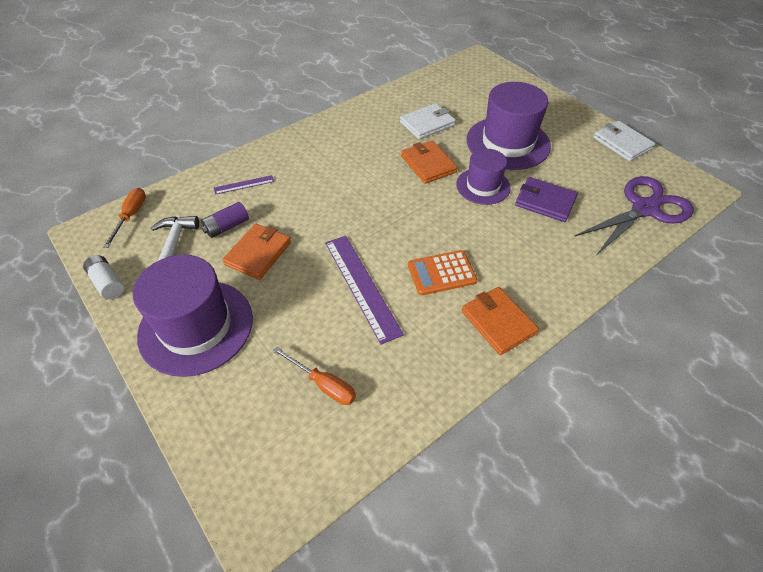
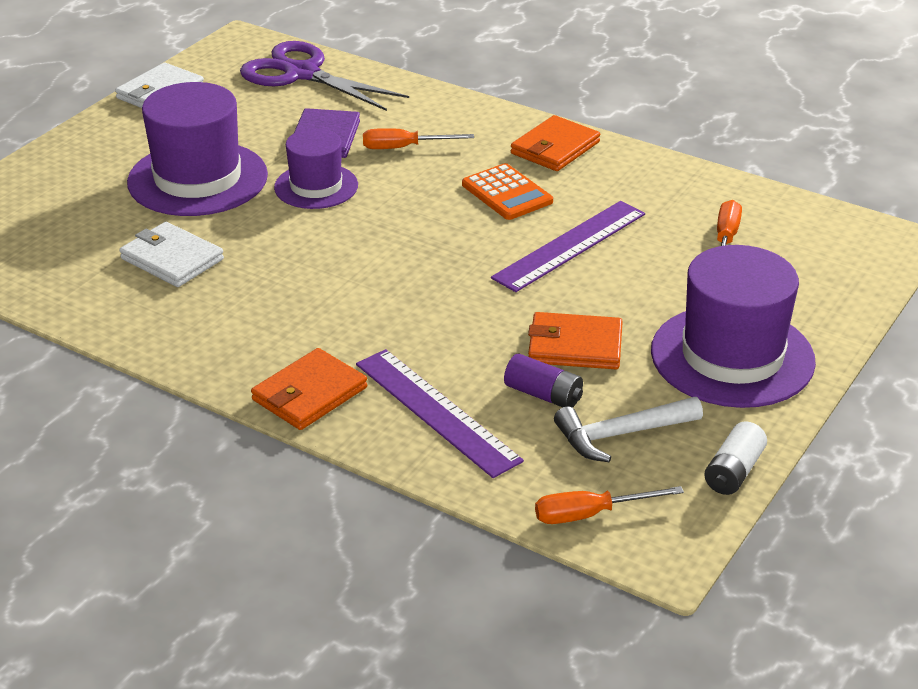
camera: 110 degrees left, 15 degrees down
purple ruler [214,175,274,195] -> purple ruler [356,349,524,478], size x2.01
orange wallet [401,140,458,184] -> orange wallet moved to [251,348,367,430]
none -> orange screwdriver [363,128,474,149]

